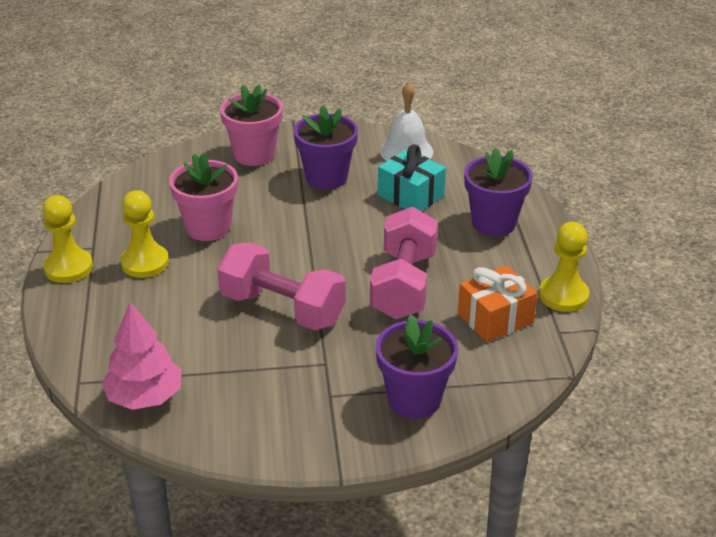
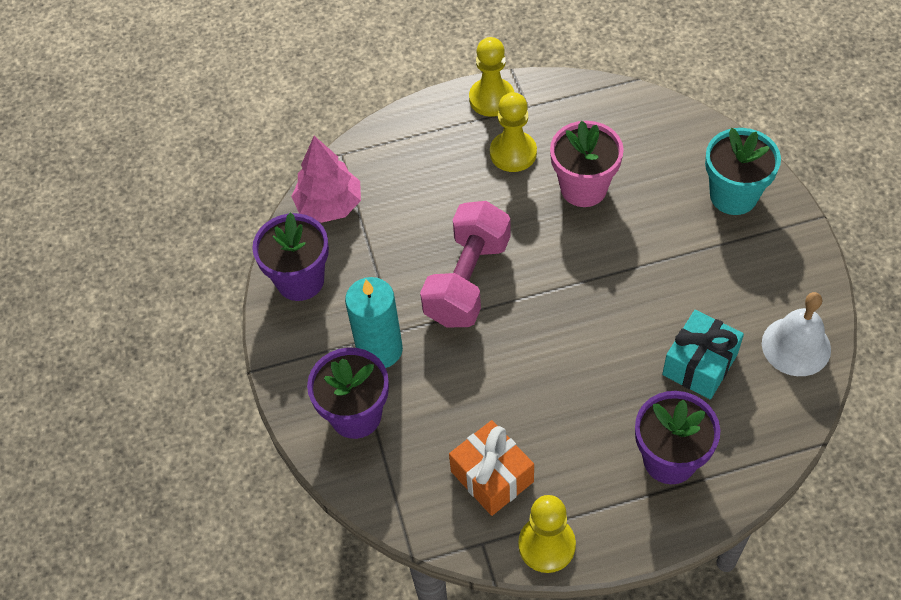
camera: 85 degrees right, 20 degrees up
pink flower pot [220,84,283,166] -> turquoise flower pot [705,128,781,215]
purple flower pot [294,105,358,190] -> purple flower pot moved to [252,212,329,301]
pink dumbbell [370,207,438,319] -> none
none -> turquoise candle [345,277,403,368]

